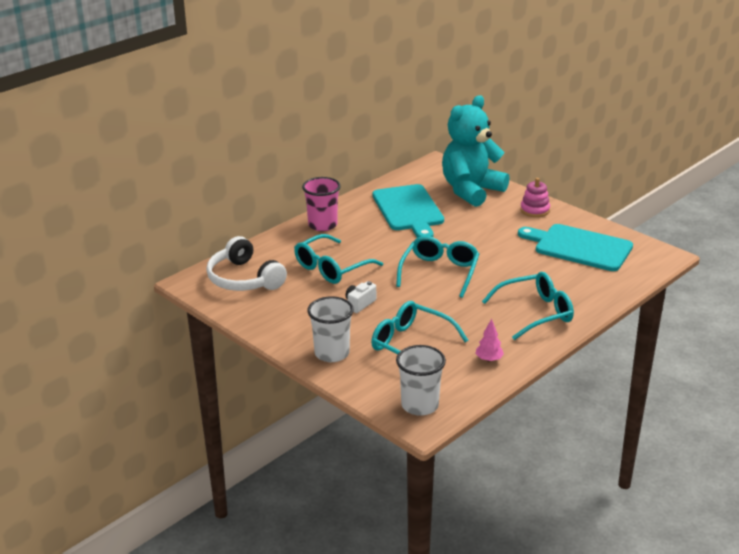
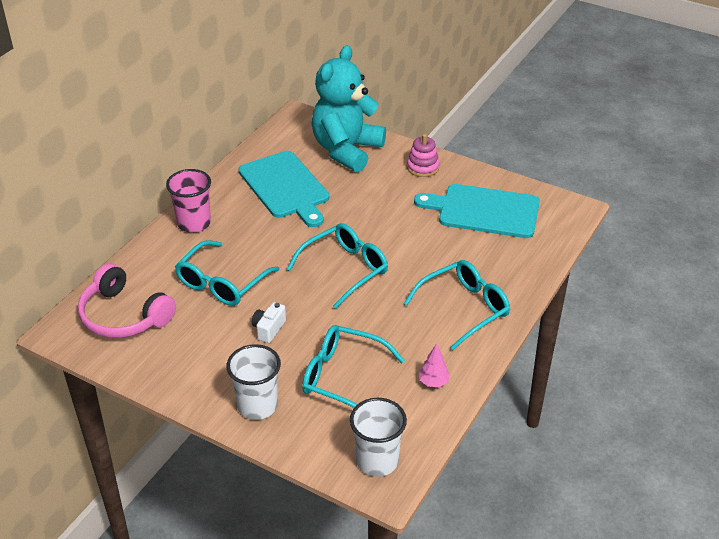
camera: 15 degrees left, 10 degrees up
white headphones [206,236,287,291] -> pink headphones [78,263,176,338]
turquoise glasses [396,236,479,298] -> turquoise glasses turned 45 degrees clockwise [287,223,388,309]

